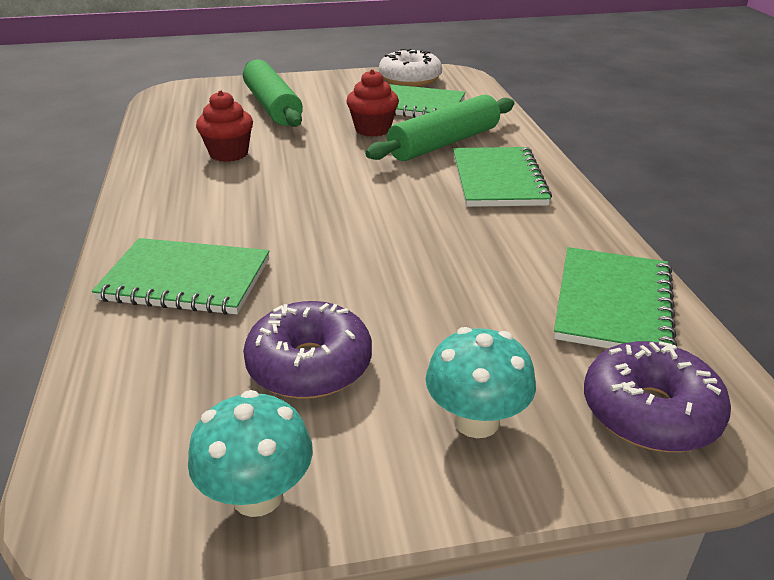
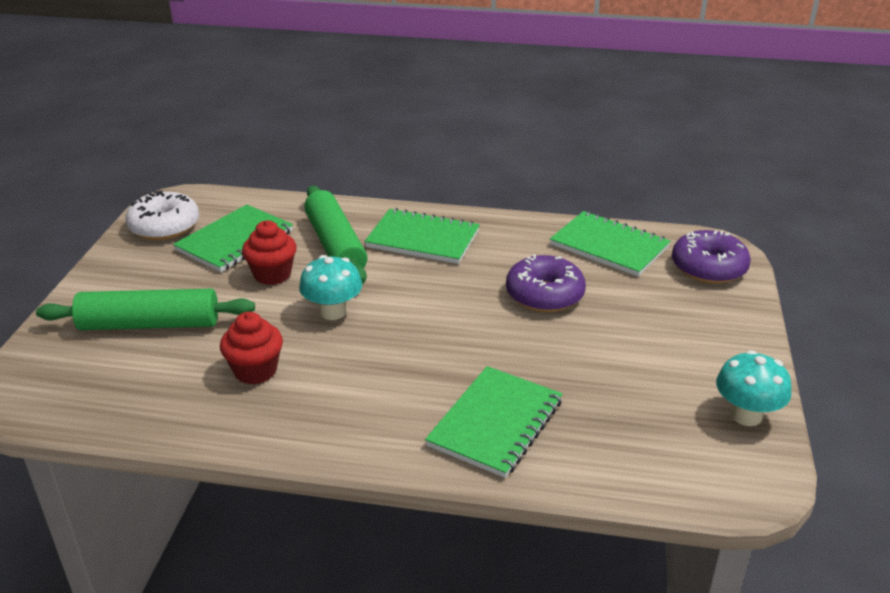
camera: 70 degrees left, 0 degrees up
purple donut [243,301,372,399] -> purple donut moved to [506,254,586,312]
turquoise mushroom [426,327,536,438] -> turquoise mushroom moved to [299,255,362,320]

